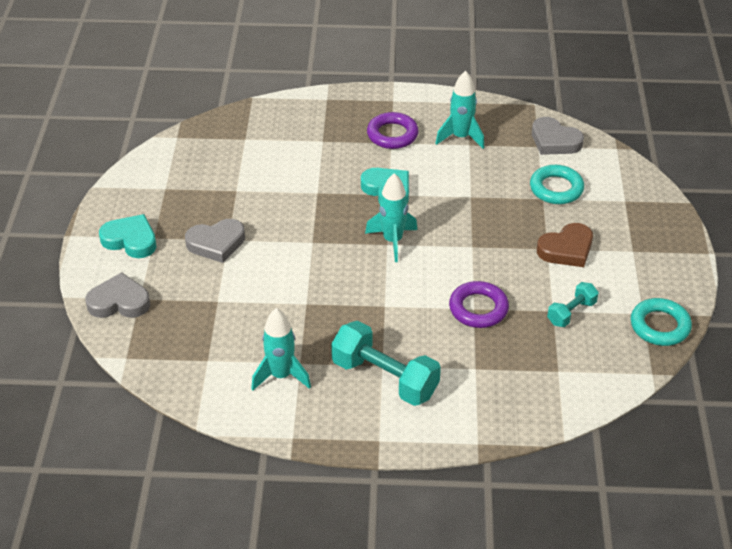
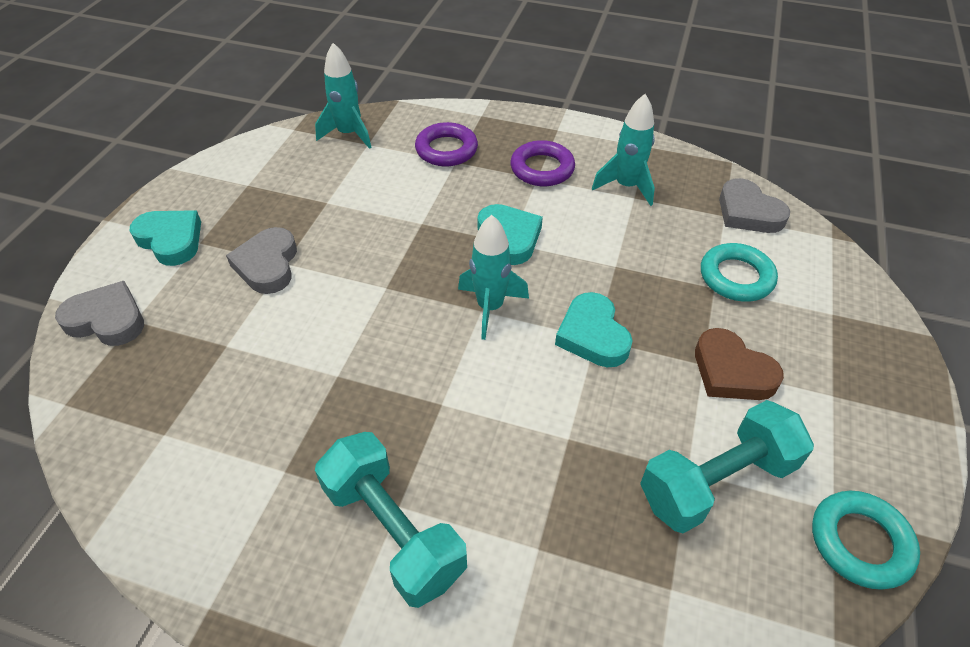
camera: 15 degrees right, 5 degrees up
grey heart [185,219,245,263] -> grey heart turned 90 degrees clockwise [226,227,297,294]
turquoise rocket [251,308,311,390] -> turquoise rocket moved to [315,43,371,149]
purple ring [449,281,509,328] -> purple ring moved to [415,122,478,166]
brown heart [537,223,593,267] -> brown heart turned 60 degrees clockwise [695,328,784,400]
turquoise dumbbell [547,282,599,327] -> turquoise dumbbell [640,400,814,533], size x1.84
none -> turquoise heart [555,292,633,367]

